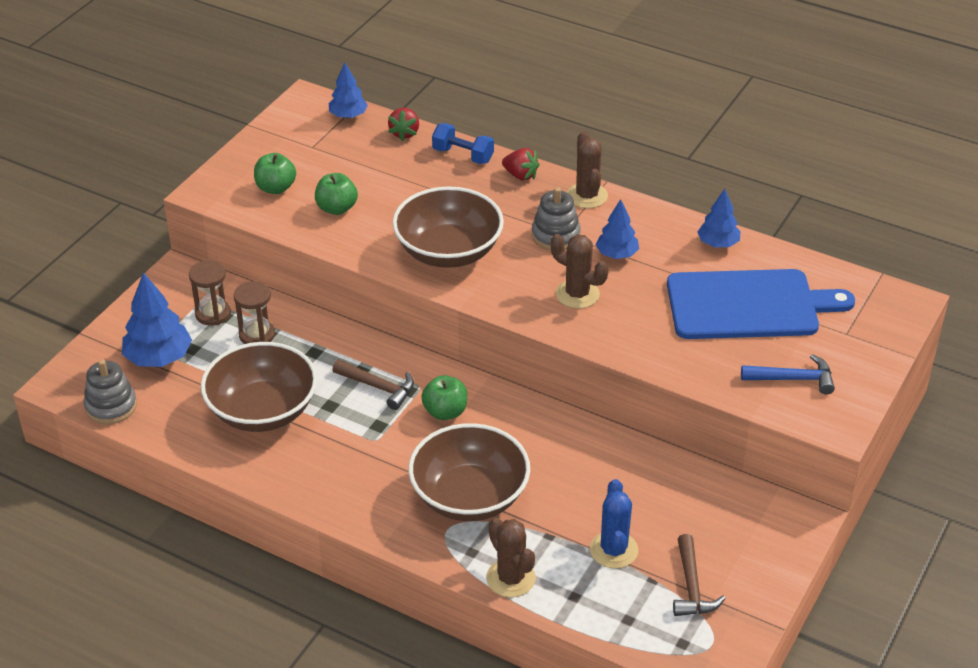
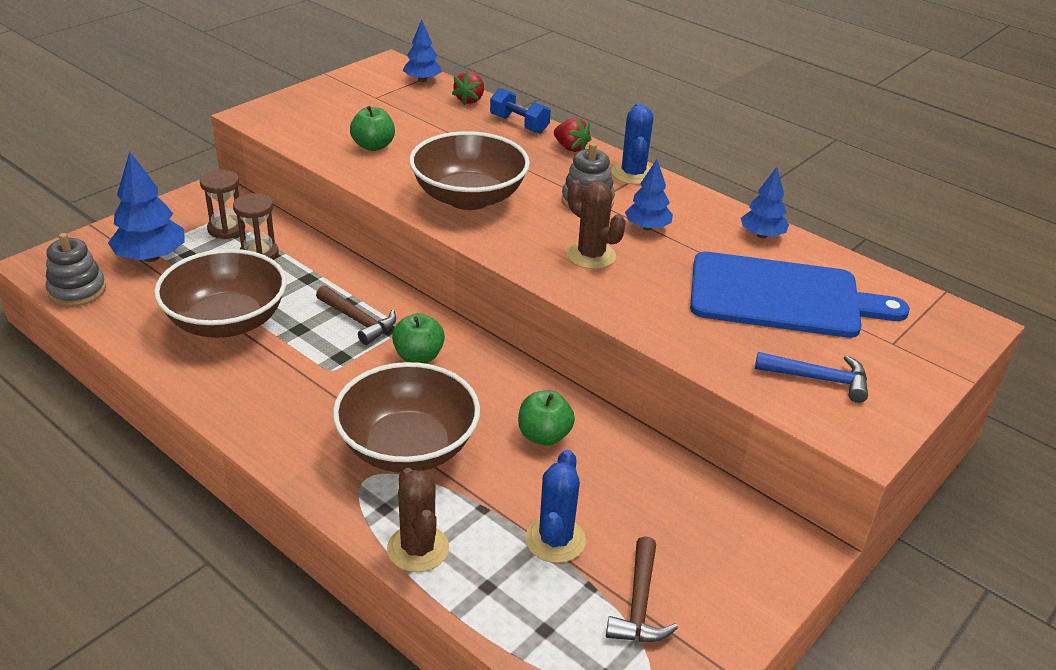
camera: 10 degrees right, 5 degrees down
green apple [254,153,296,194] -> green apple moved to [518,390,575,445]
brown cactus [567,132,608,208] -> blue cactus [611,103,654,185]

